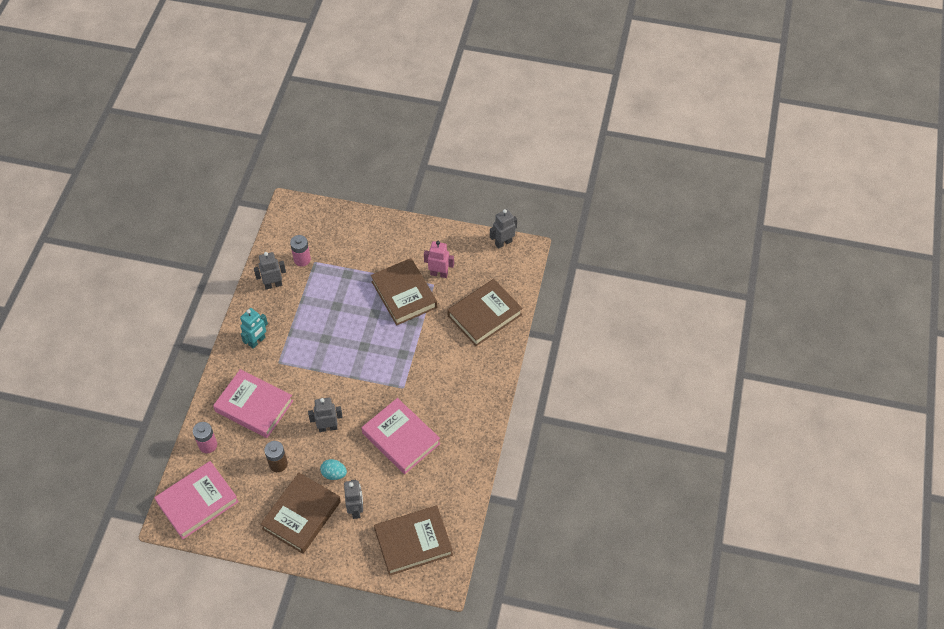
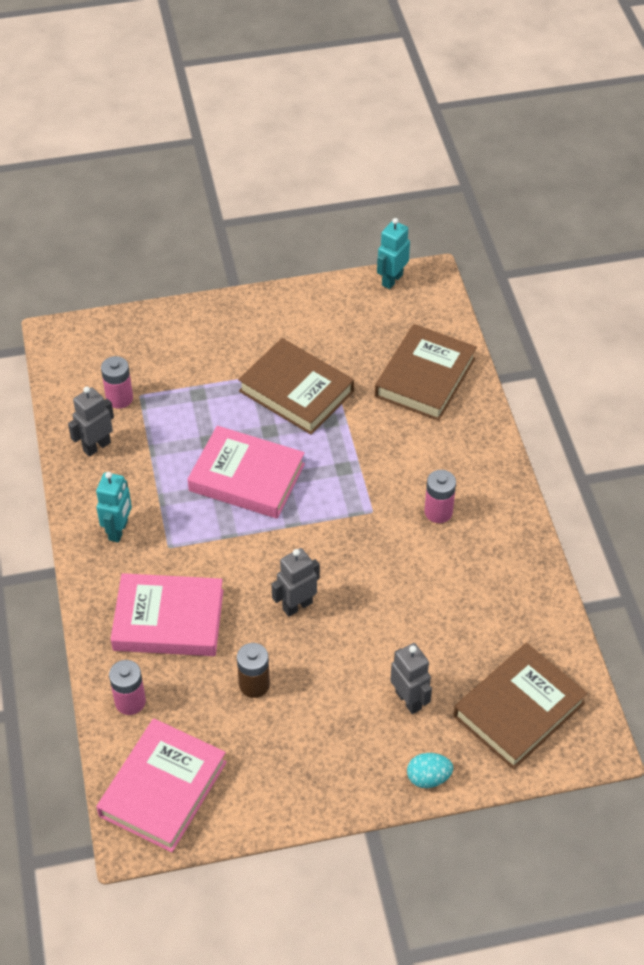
camera: 25 degrees left, 5 degrees down
brown book [260,473,341,554] -> none
turquoise egg [320,459,347,480] -> turquoise egg moved to [407,753,453,788]
pink book [362,398,440,474] -> pink book moved to [188,426,305,519]
pink robot [424,241,454,278] -> none
grey robot [490,209,517,249] -> turquoise robot [377,218,410,289]
none -> pink battery [424,470,456,523]

